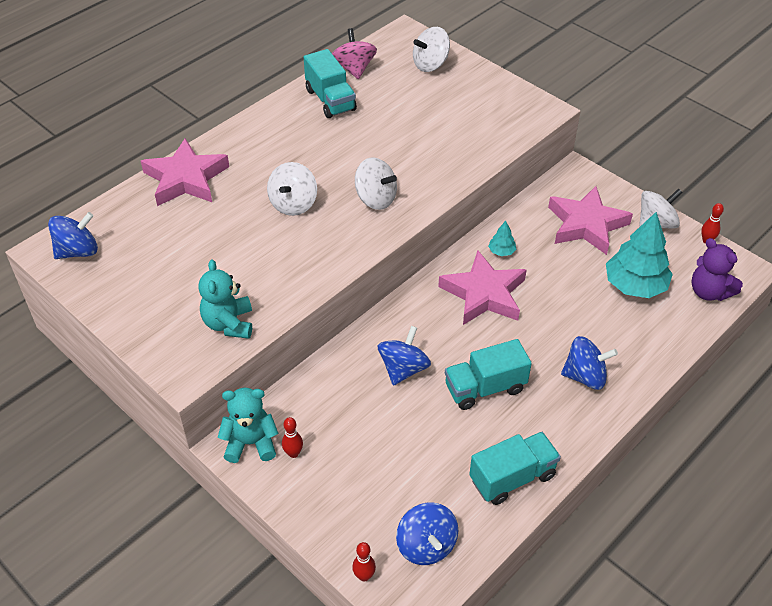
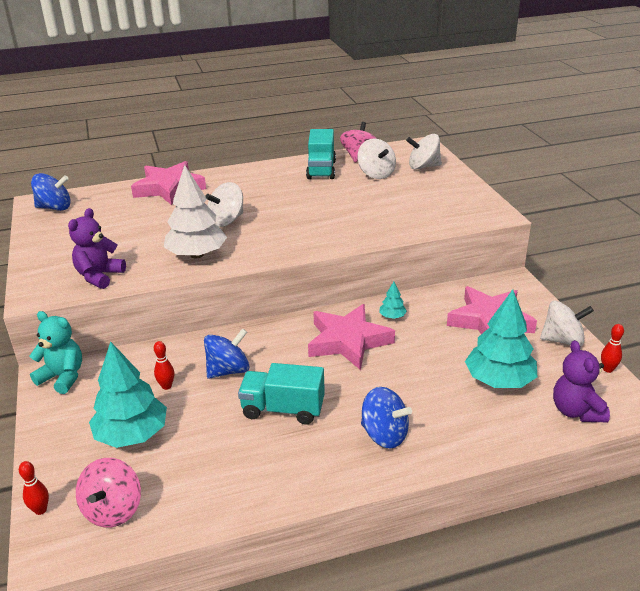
camera: 30 degrees right, 15 degrees down
turquoise teddy bear [198,260,252,339] -> purple teddy bear [68,208,126,289]
red bowling pin [282,417,303,458] -> red bowling pin moved to [154,341,174,390]
white spinning top [355,157,397,210] -> white spinning top moved to [358,138,396,179]
blue spinning top [396,503,458,565] -> pink spinning top [76,458,141,527]
turquoise truck [469,432,561,505] -> none
none -> turquoise tree [89,341,167,448]
none -> white tree [164,165,227,258]

